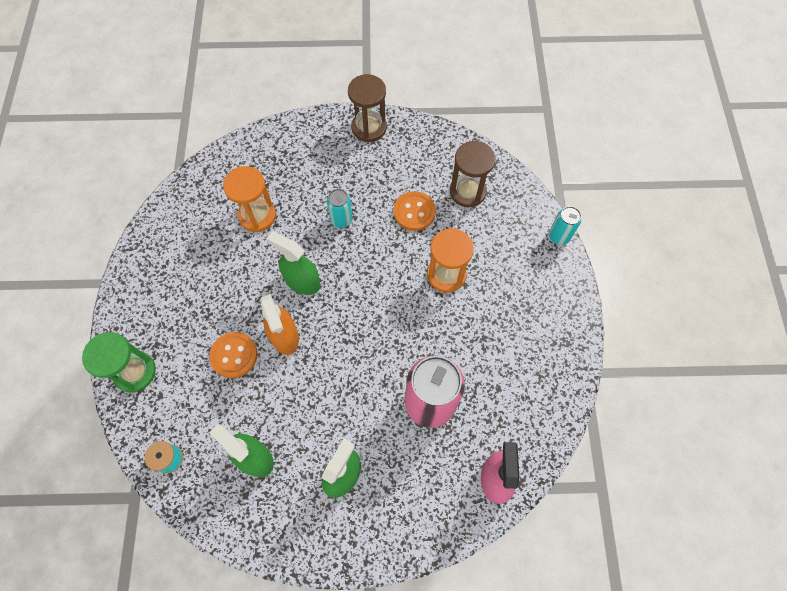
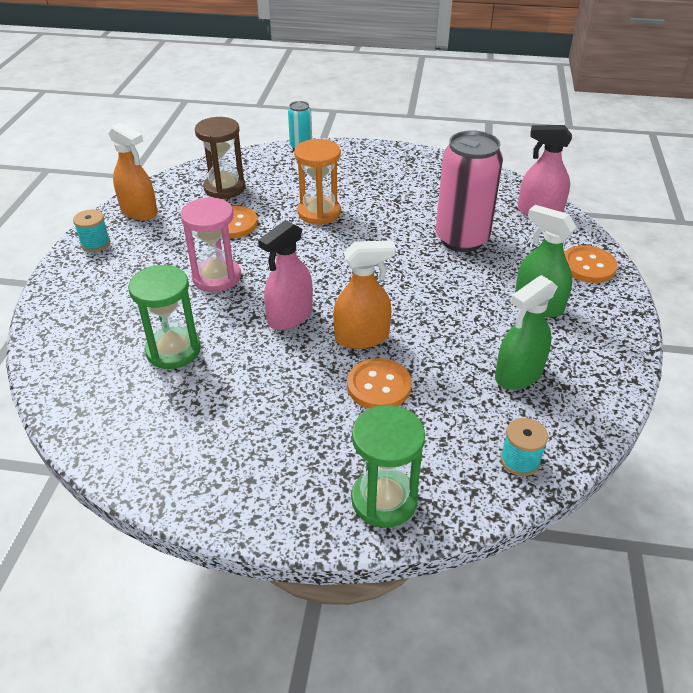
camera: 80 degrees left, 25 degrees down
orange hourglass [223,166,276,232] -> green hourglass [128,265,201,369]
green spray bottle [267,231,321,295] -> pink spray bottle [258,220,313,330]
turquoise can [327,189,353,228] -> pink hourglass [180,197,241,292]
brown hourglass [348,74,387,142] -> turquoise spool [73,210,110,252]
none -> orange spray bottle [108,122,158,221]
none -> orange button [564,245,618,283]

